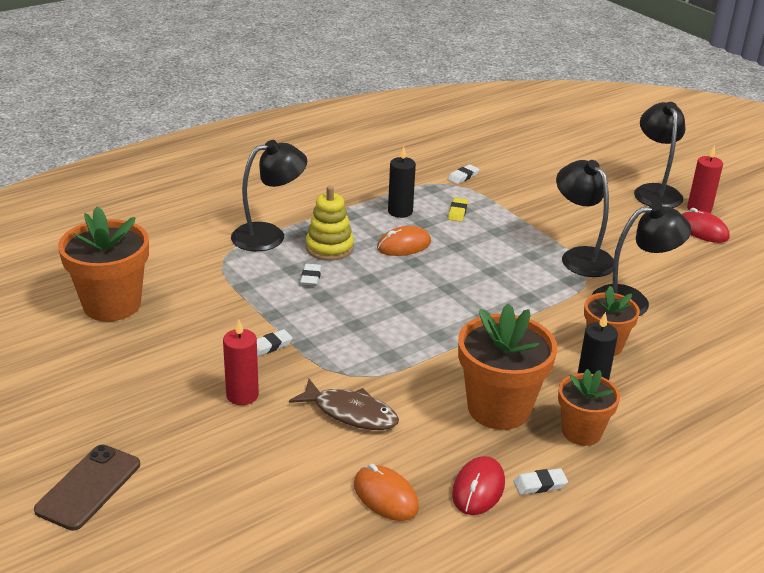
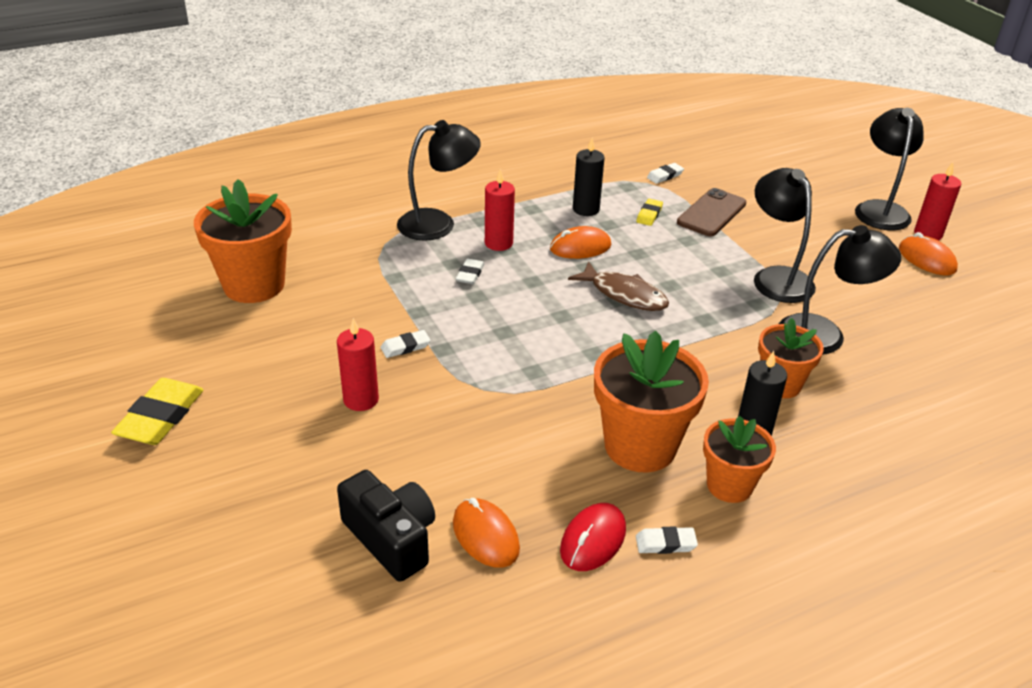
camera: 10 degrees right, 5 degrees up
brown phone [34,445,140,531] -> brown phone moved to [677,188,746,236]
brown fish [289,379,399,430] -> brown fish moved to [568,261,669,311]
yellow stacking toy [306,186,354,261] -> red candle [485,169,515,251]
red mouse [682,208,730,243] -> orange mouse [899,232,958,275]
none -> yellow eraser [111,378,204,445]
none -> black camera [337,470,435,582]

